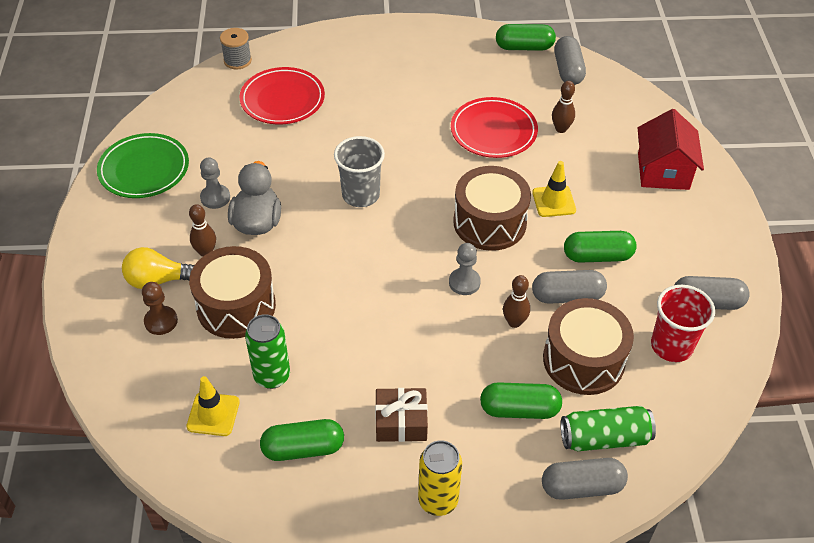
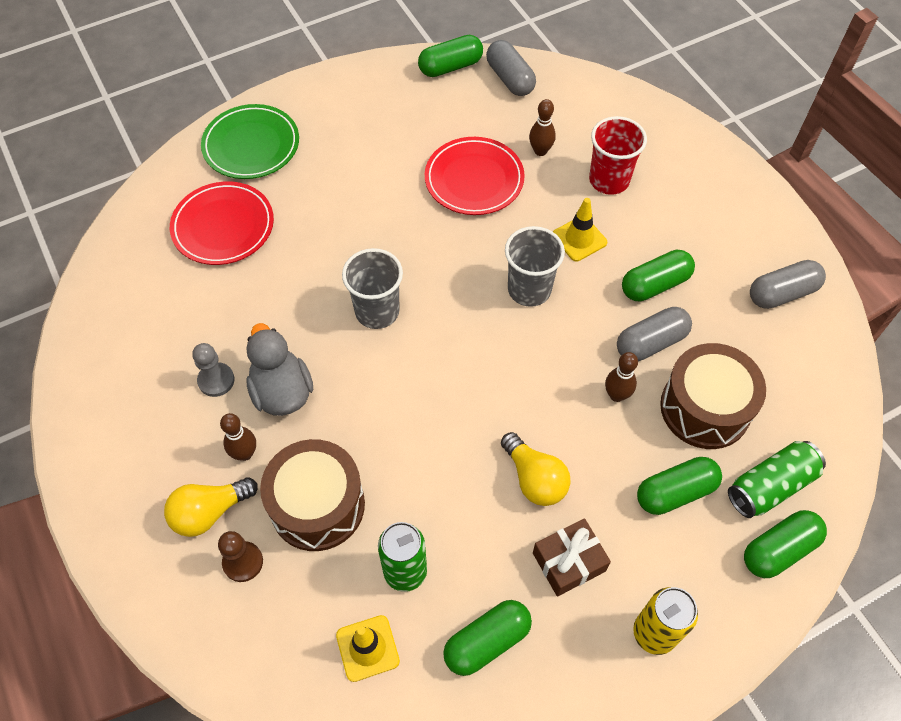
camera: 25 degrees left, 10 degrees up
green plate [97,133,189,198] -> green plate moved to [201,104,299,179]
grey spool [220,28,252,69] -> none
grey pawn [449,243,481,295] -> none
brown drum [453,166,531,251] -> grey cup [505,226,565,307]
grey capsule [542,458,628,500] -> green capsule [744,510,827,578]
red house [638,109,704,190] -> none
red cup [651,285,715,362] -> red cup moved to [589,116,647,195]
none -> yellow light bulb [501,432,571,506]

